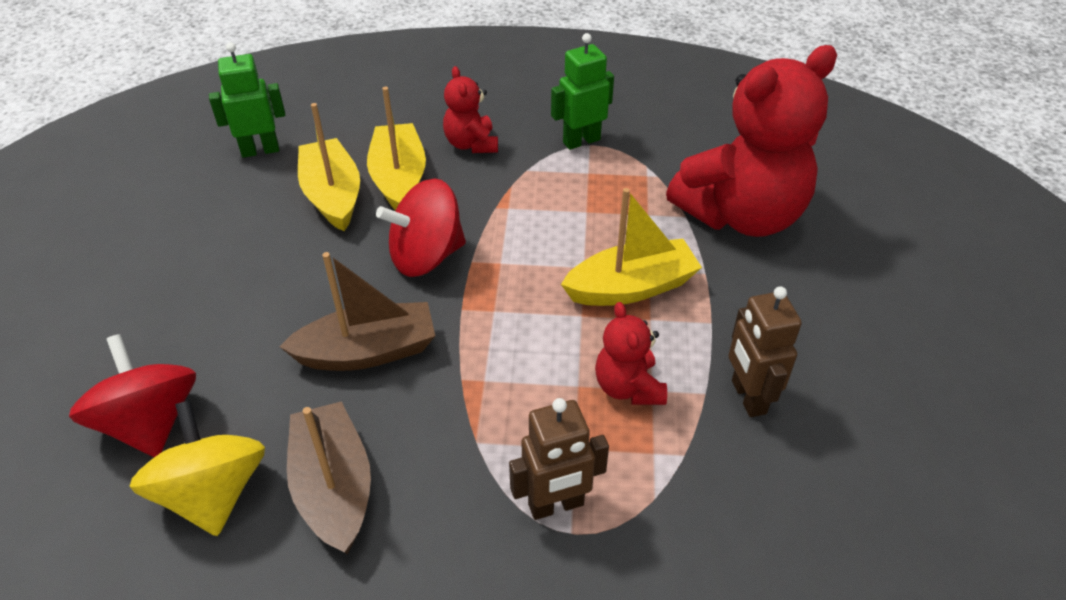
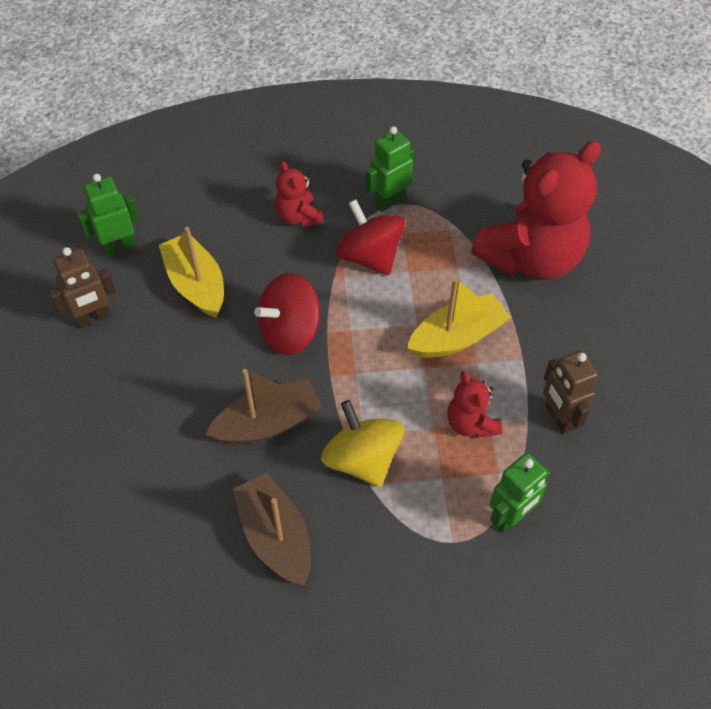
camera: 10 degrees left, 10 degrees up
red spinning top [69,334,196,457] -> red spinning top moved to [335,199,405,275]
yellow spinning top [129,400,265,536] -> yellow spinning top moved to [321,400,404,487]
yellow boat [367,87,426,211] -> none
brown robot [509,398,609,520] -> brown robot moved to [49,247,116,329]
none -> green robot [490,453,551,533]

